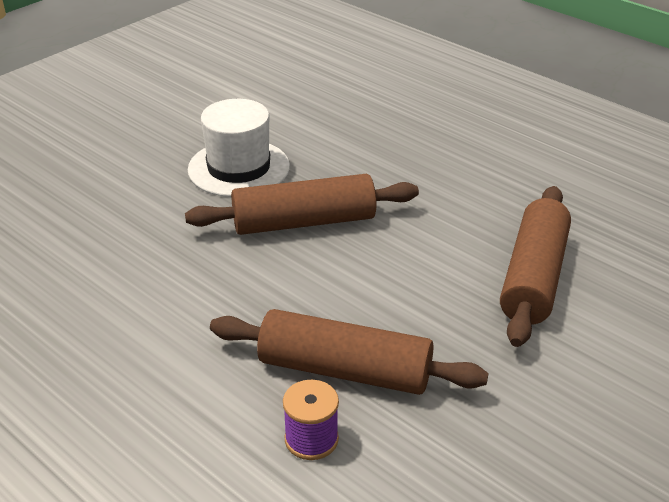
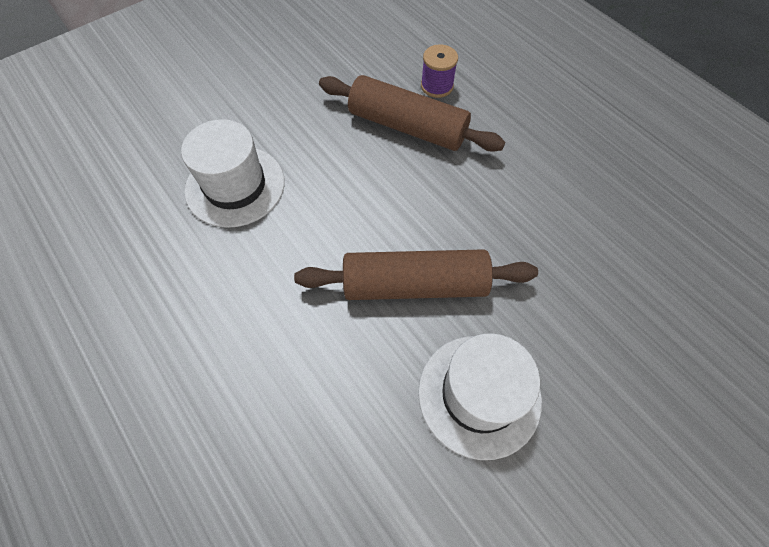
camera: 170 degrees left, 25 degrees up
brown rolling pin [500,186,571,347] -> white hat [181,119,285,228]

